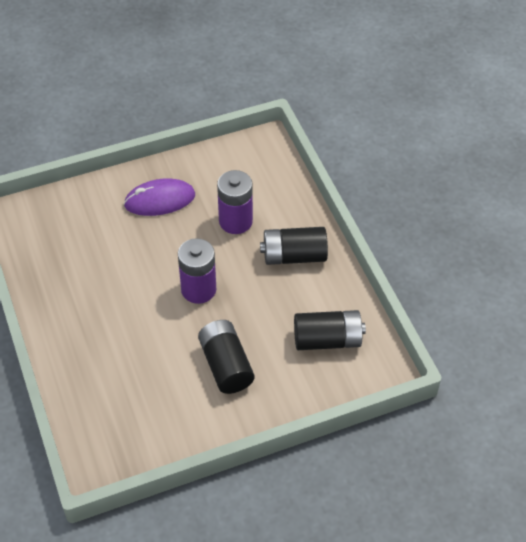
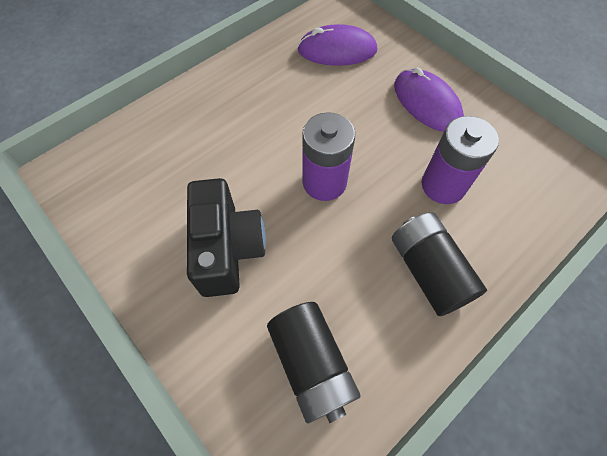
camera: 70 degrees right, 10 degrees up
black battery [198,320,254,394] -> black camera [187,178,266,297]
none -> purple mouse [297,24,377,66]

